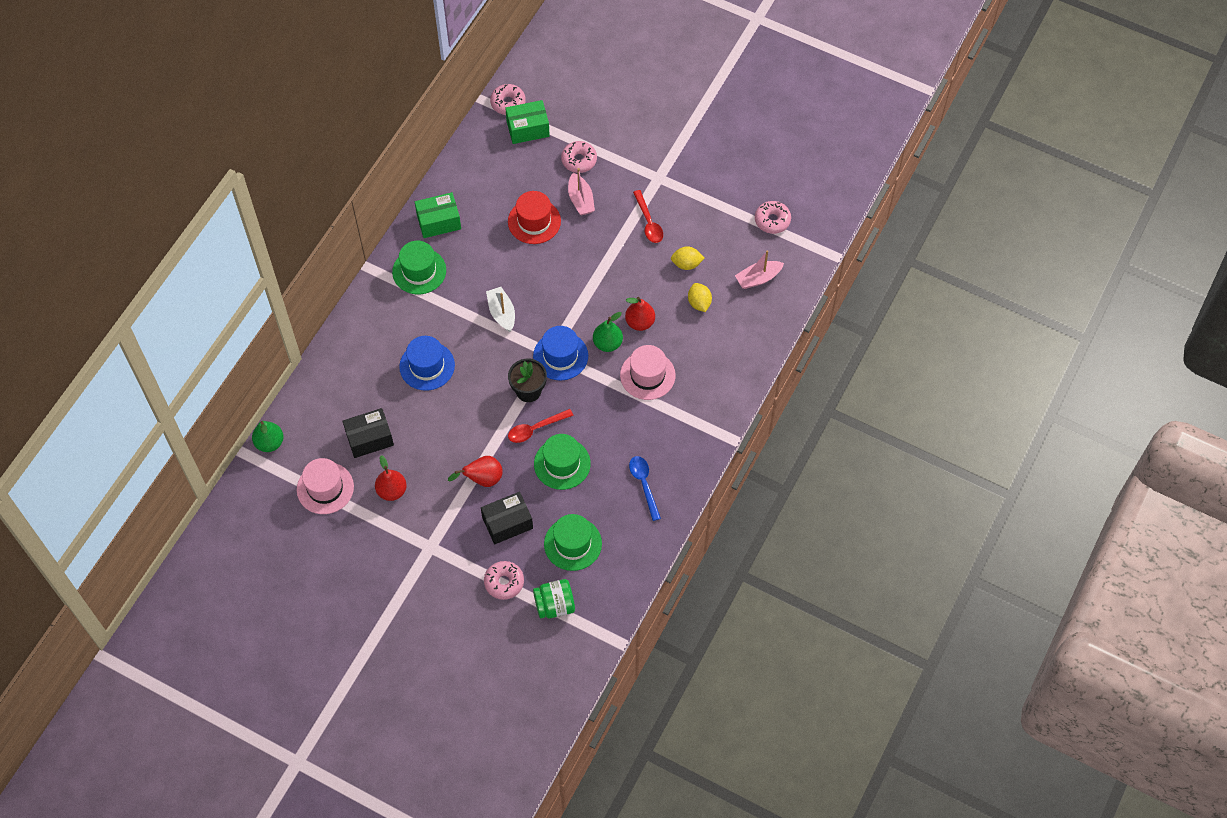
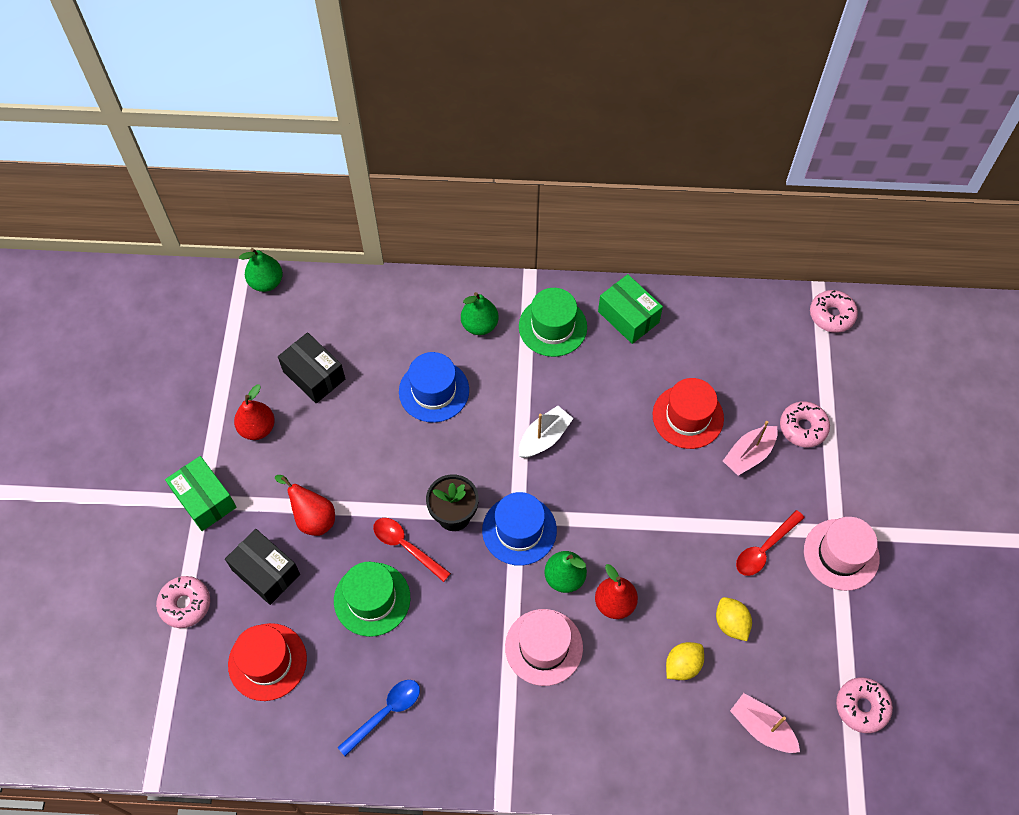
camera: 65 degrees right, 0 degrees up
pink hat [297,458,354,514] -> pink hat moved to [804,517,880,591]
green box [505,100,550,144] -> green box moved to [165,456,237,531]
green jar [533,579,575,619] -> none
green hat [544,514,602,571] -> red hat [228,623,307,701]
none -> green pear [461,292,499,335]

